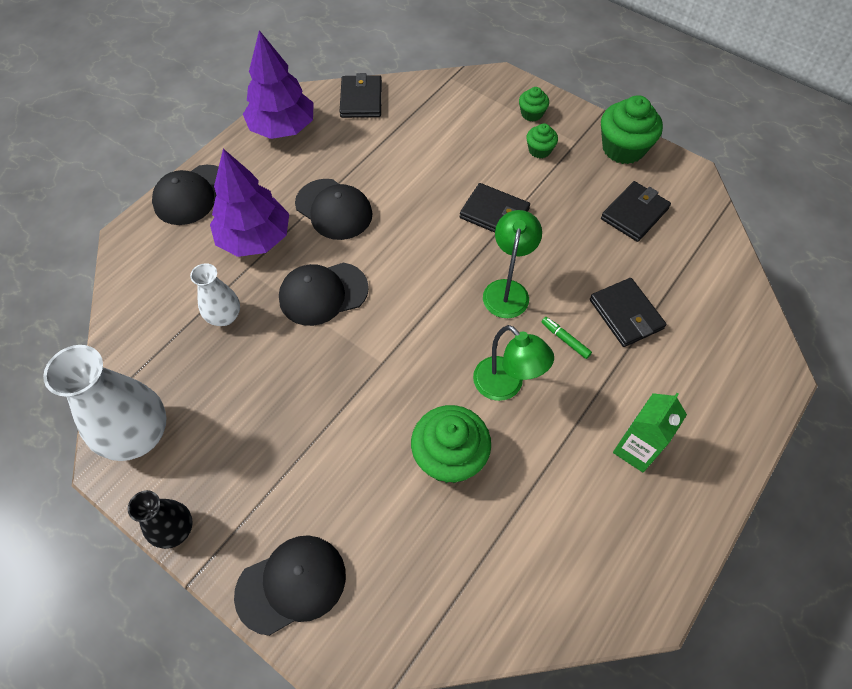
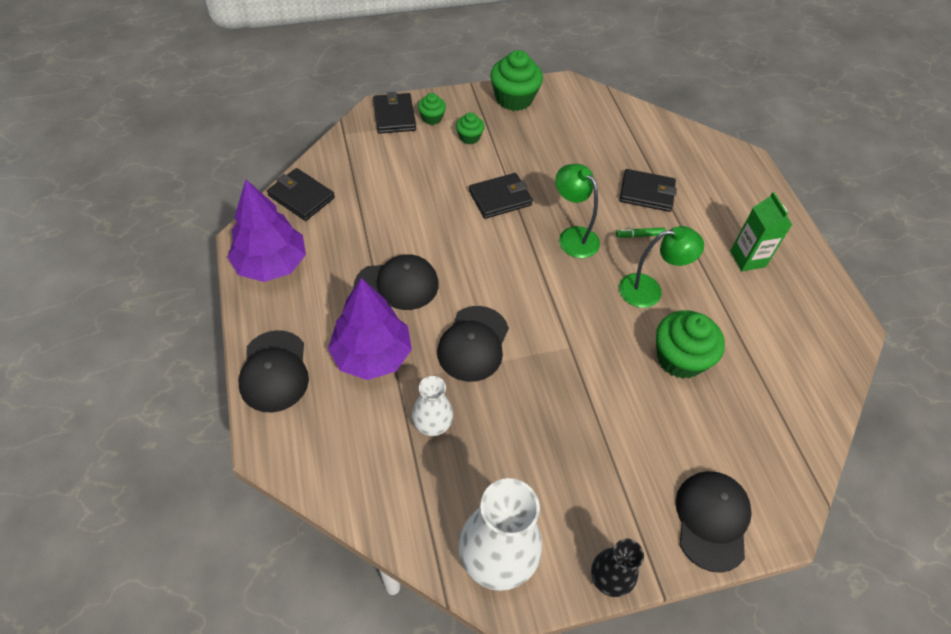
camera: 55 degrees left, 5 degrees down
black wallet [601,181,671,242] -> black wallet moved to [373,92,416,134]

